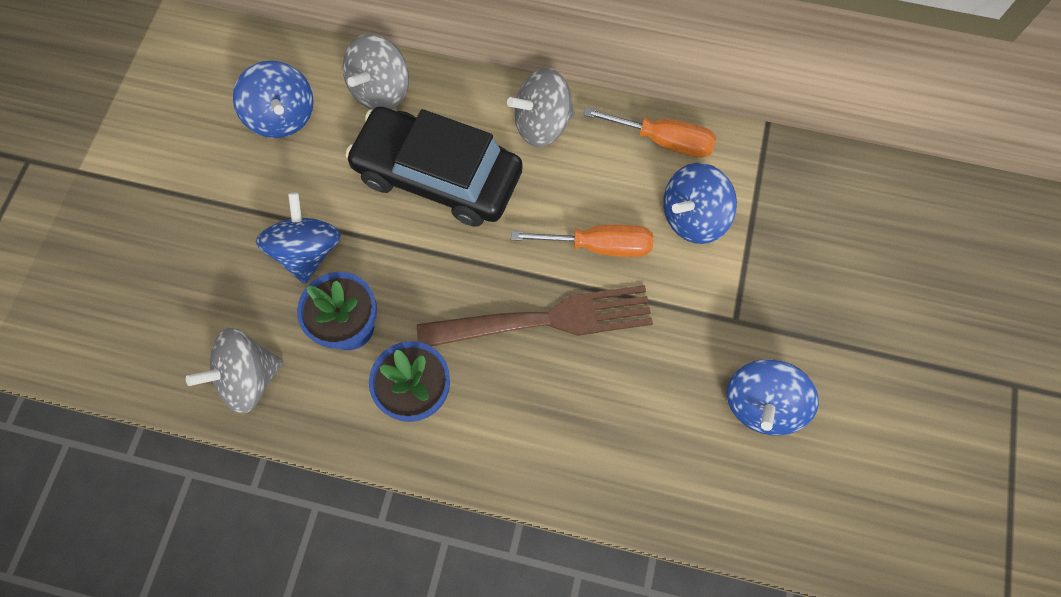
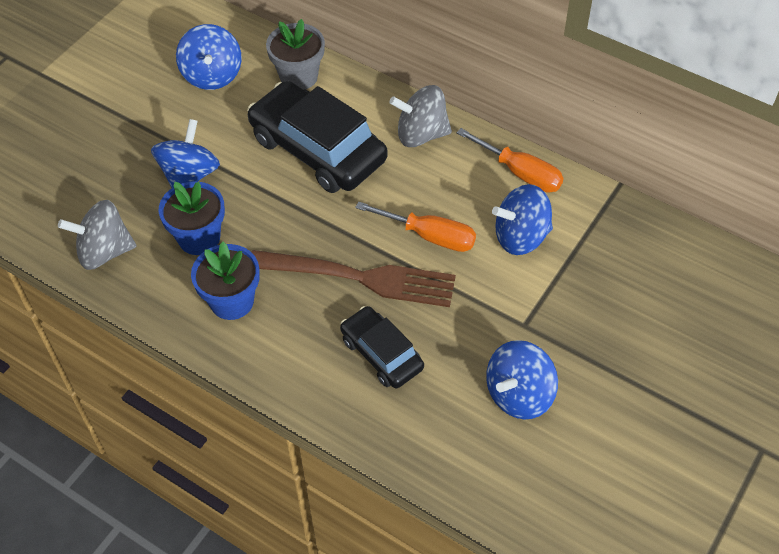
camera: 20 degrees right, 15 degrees down
grey spinning top [343,34,409,110] -> grey flower pot [266,19,325,90]
none -> black car [340,306,424,388]

